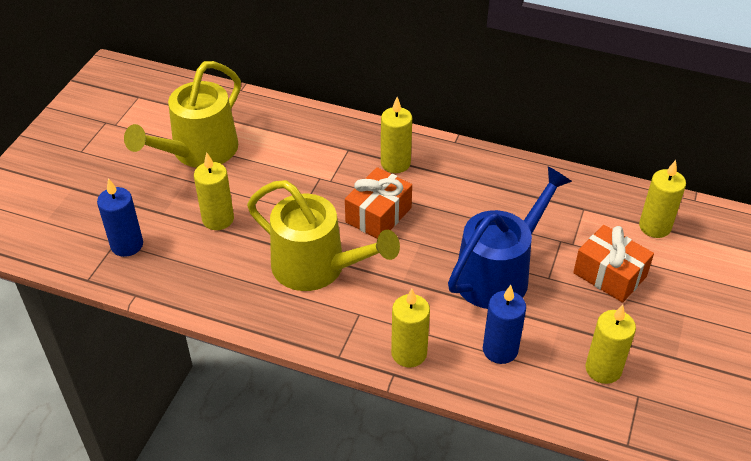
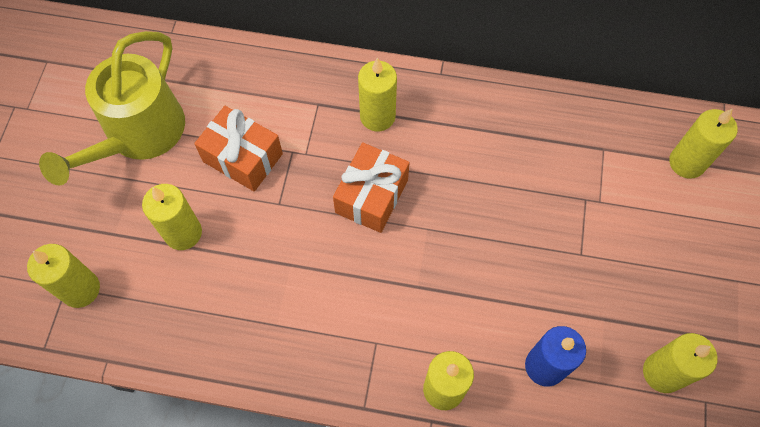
camera: 10 degrees left, 20 degrees up
blue candle [97,178,143,257] -> yellow candle [27,244,100,308]
yellow watering can [247,180,400,291] -> none
blue watering can [448,166,572,309] -> none
orange gift [573,225,654,303] -> orange gift moved to [194,106,283,192]

